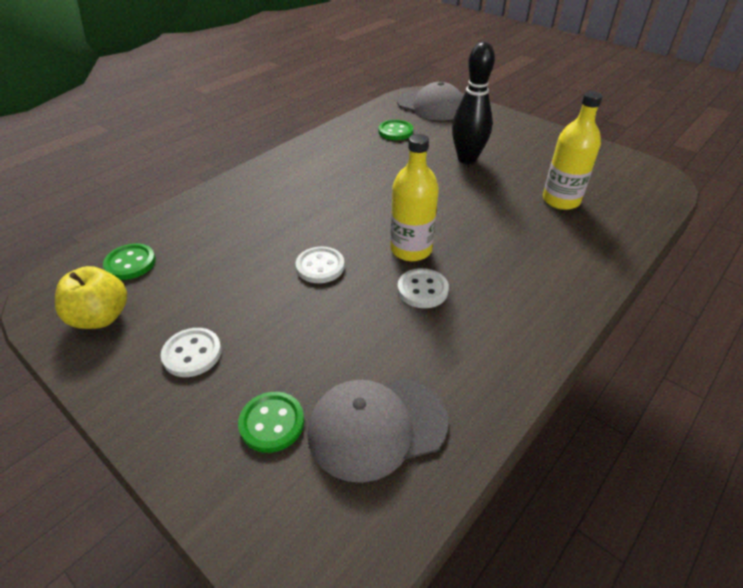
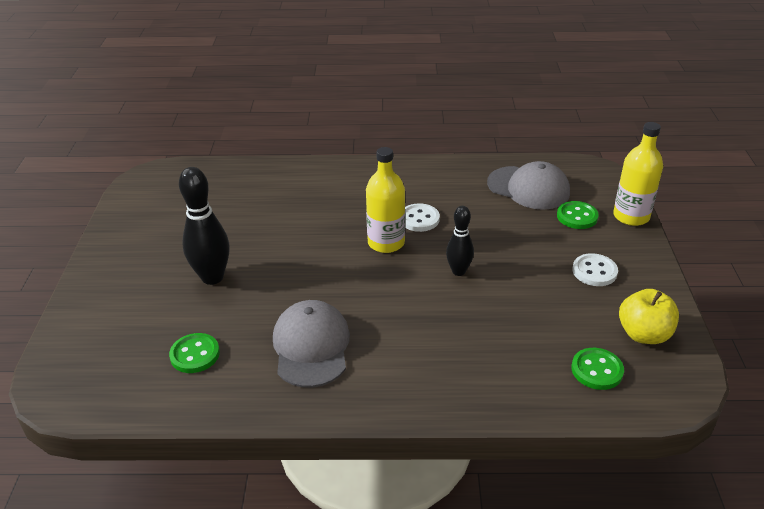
camera: 130 degrees left, 5 degrees down
white button [296,247,345,283] -> black bowling pin [446,206,474,276]
grey cap [397,82,463,121] -> grey cap moved to [273,300,350,388]
yellow bottle [543,91,603,210] -> yellow bottle moved to [613,122,663,226]

